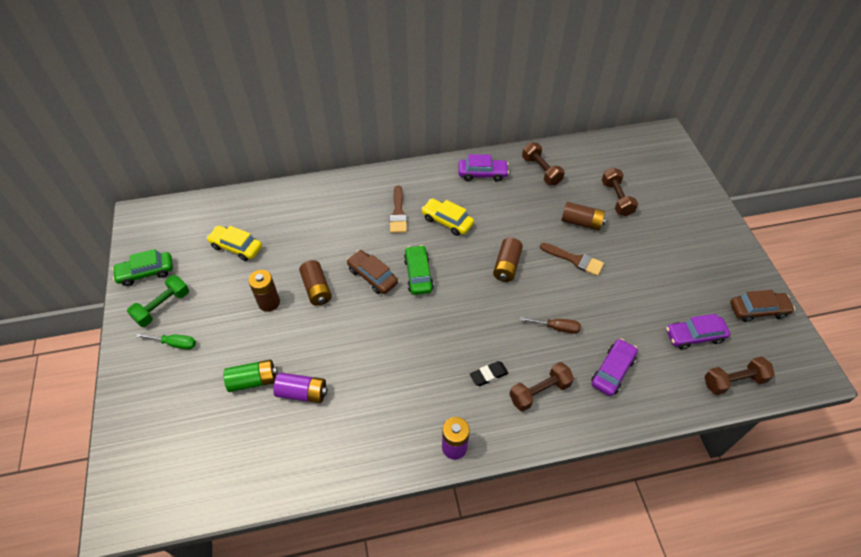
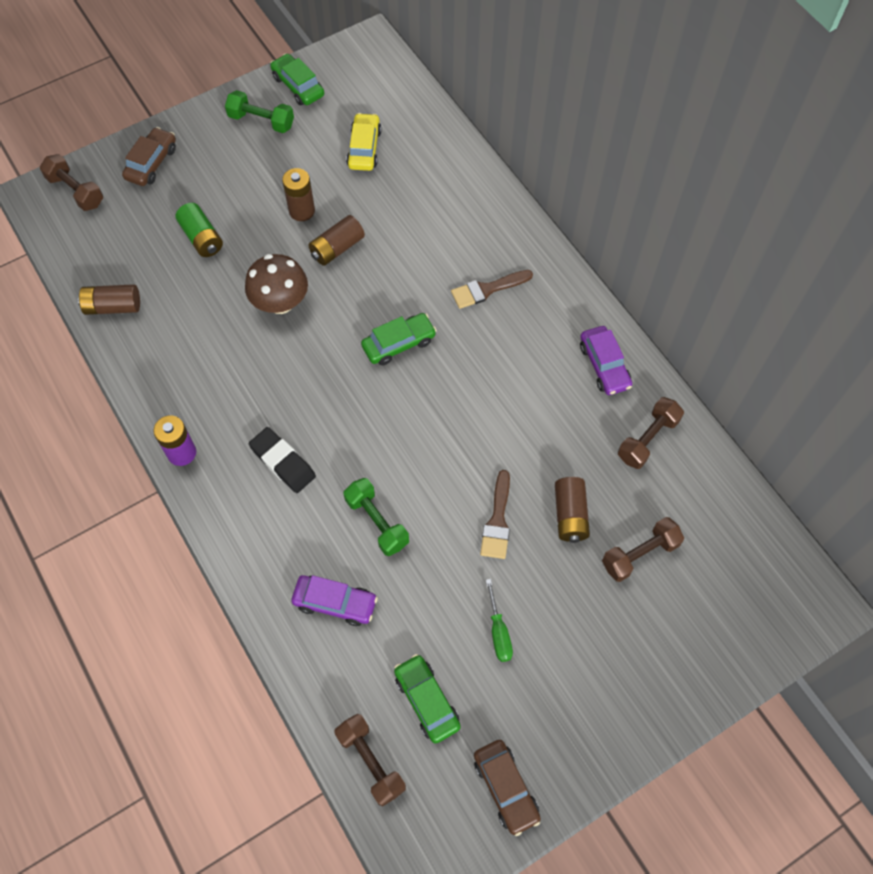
camera: 70 degrees right, 10 degrees up
green screwdriver [136,334,196,350] -> green screwdriver moved to [486,579,513,662]
purple battery [273,373,327,403] -> none
brown car [347,250,398,294] -> brown car moved to [122,127,176,186]
yellow car [421,199,474,236] -> none
black eraser [470,361,508,386] -> black eraser [249,427,316,493], size x1.50
brown battery [493,238,523,282] -> brown battery moved to [78,284,140,315]
brown dumbbell [509,362,574,411] -> brown dumbbell moved to [40,154,103,211]
brown screwdriver [520,317,581,334] -> green dumbbell [344,478,409,556]
purple car [666,314,730,350] -> green car [394,654,461,744]
none -> brown mushroom [245,254,308,314]

